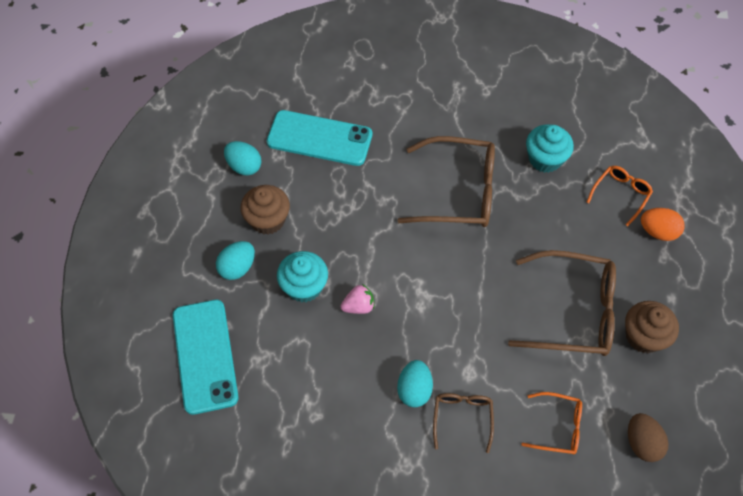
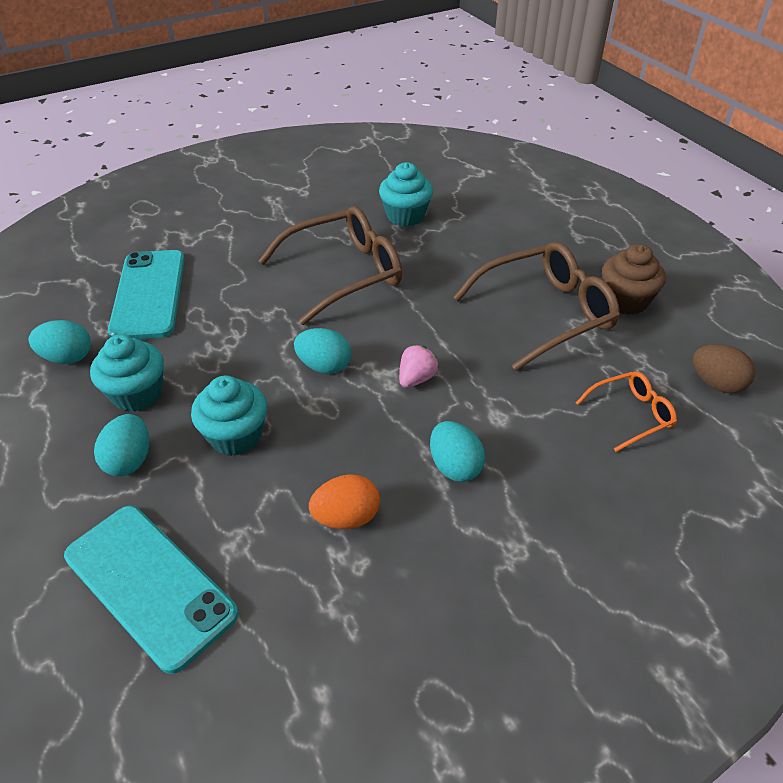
camera: 35 degrees left, 15 degrees down
brown cupcake [240,185,290,235] -> turquoise cupcake [90,334,164,412]
turquoise phone [267,110,372,166] -> turquoise phone turned 75 degrees counterclockwise [108,250,185,339]
pink strawberry [340,284,374,314] -> pink strawberry moved to [399,345,439,388]
brown glasses [433,393,494,453] -> none
orange glasses [587,166,653,227] -> none
orange egg [641,208,685,241] -> orange egg moved to [309,474,380,529]
none -> turquoise egg [294,328,351,374]

